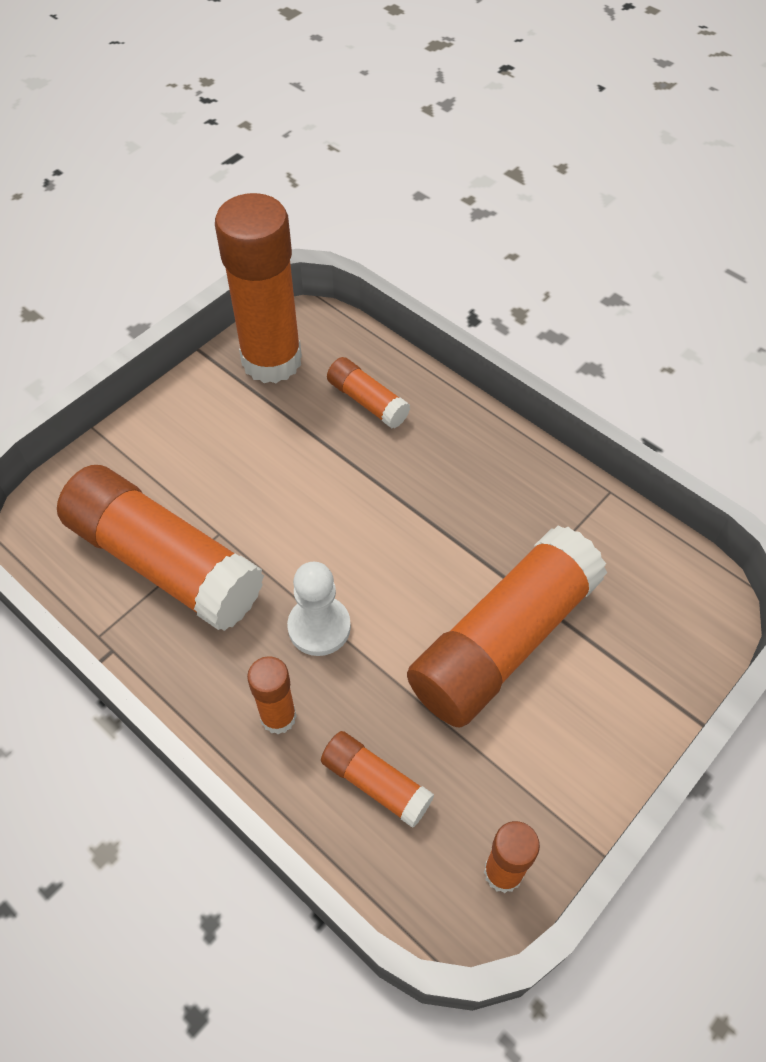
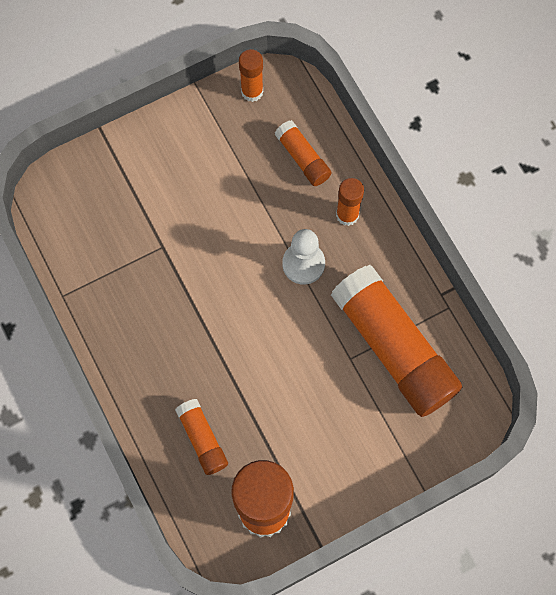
camera: 160 degrees left, 15 degrees up
orange glue stick [407,526,607,727] -> none

